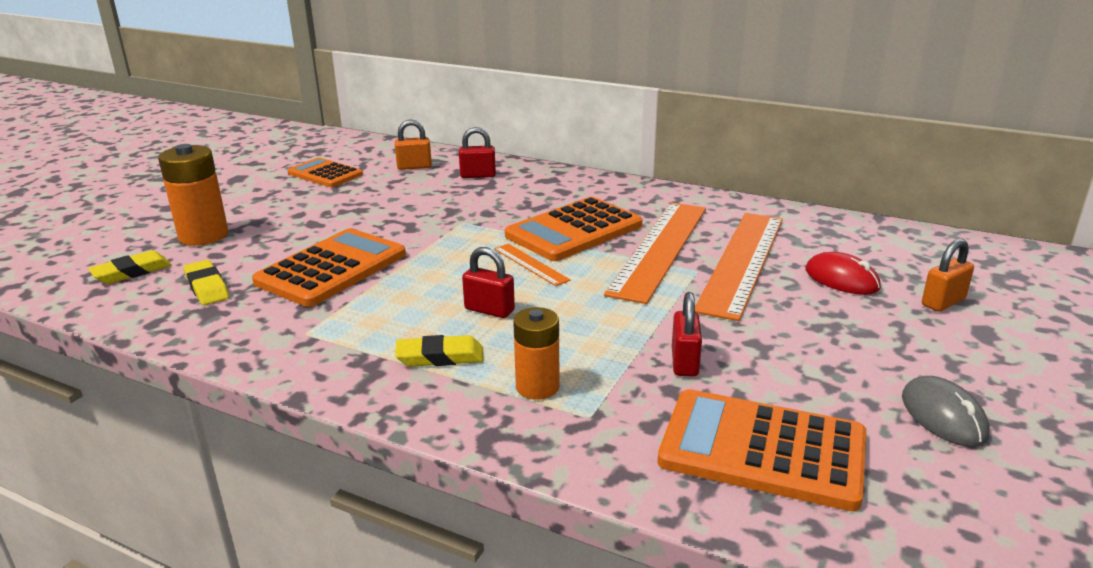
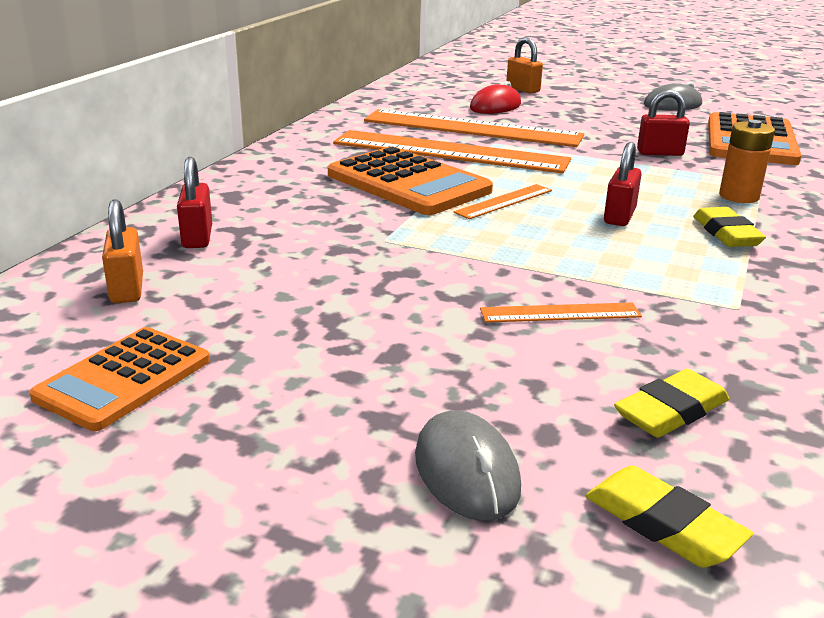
camera: 95 degrees left, 0 degrees up
orange battery [158,144,228,246] -> grey mouse [415,410,521,521]
orange calculator [252,228,406,307] -> orange ruler [480,302,642,323]

